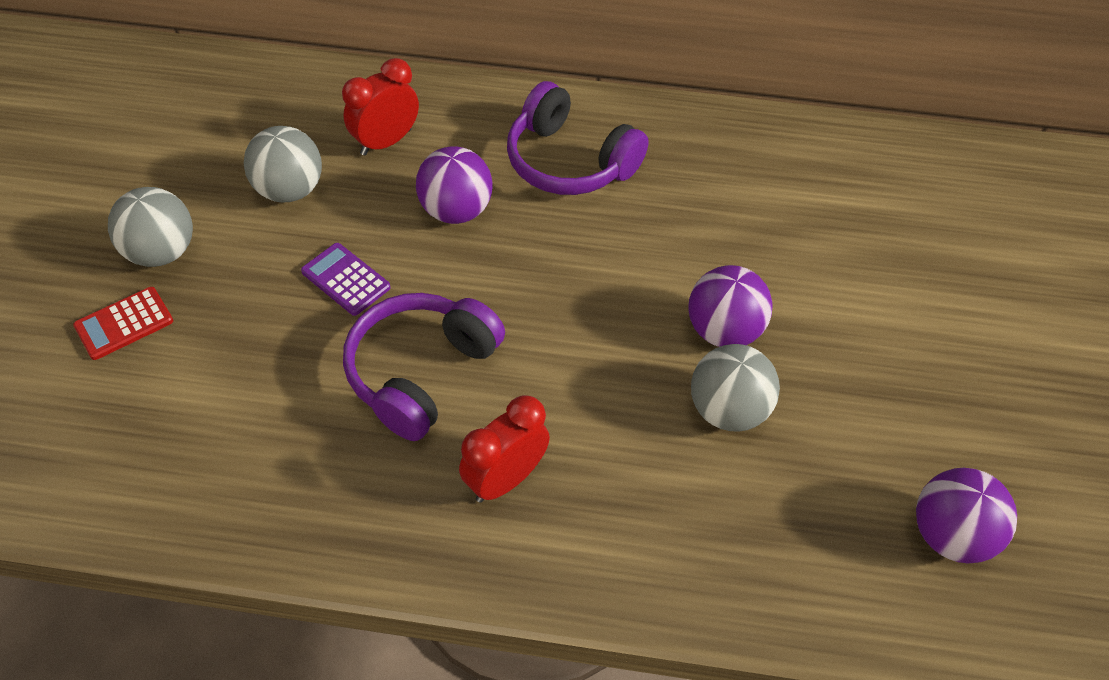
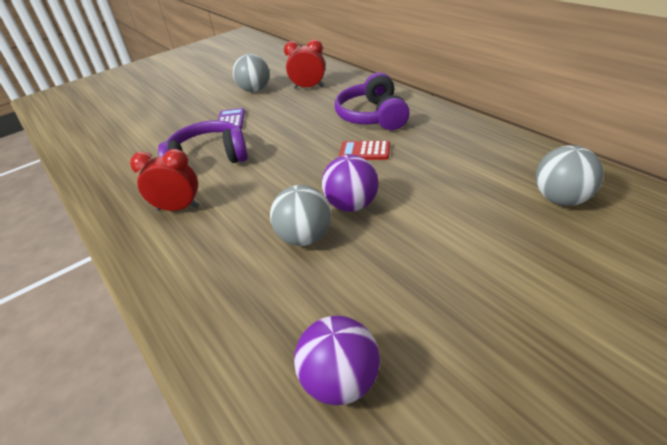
camera: 50 degrees right, 15 degrees down
red calculator [73,287,173,360] -> red calculator moved to [339,141,390,160]
grey ball [108,187,193,267] -> grey ball moved to [536,145,604,206]
purple ball [416,146,493,224] -> none

